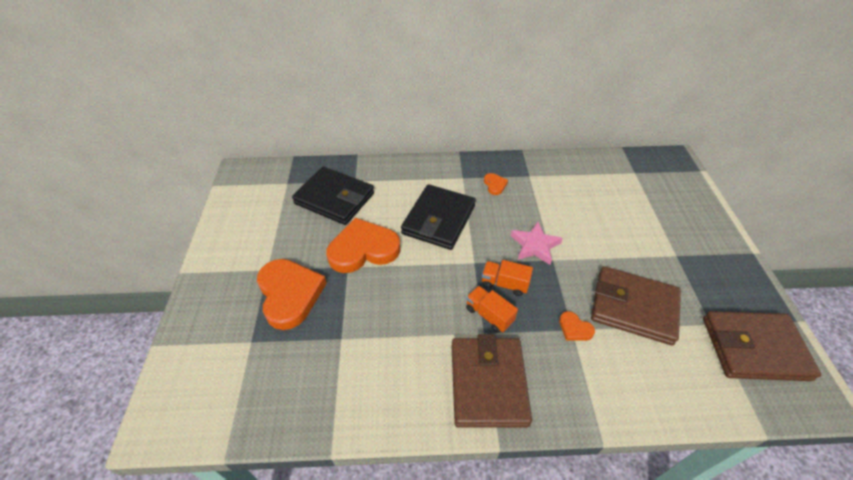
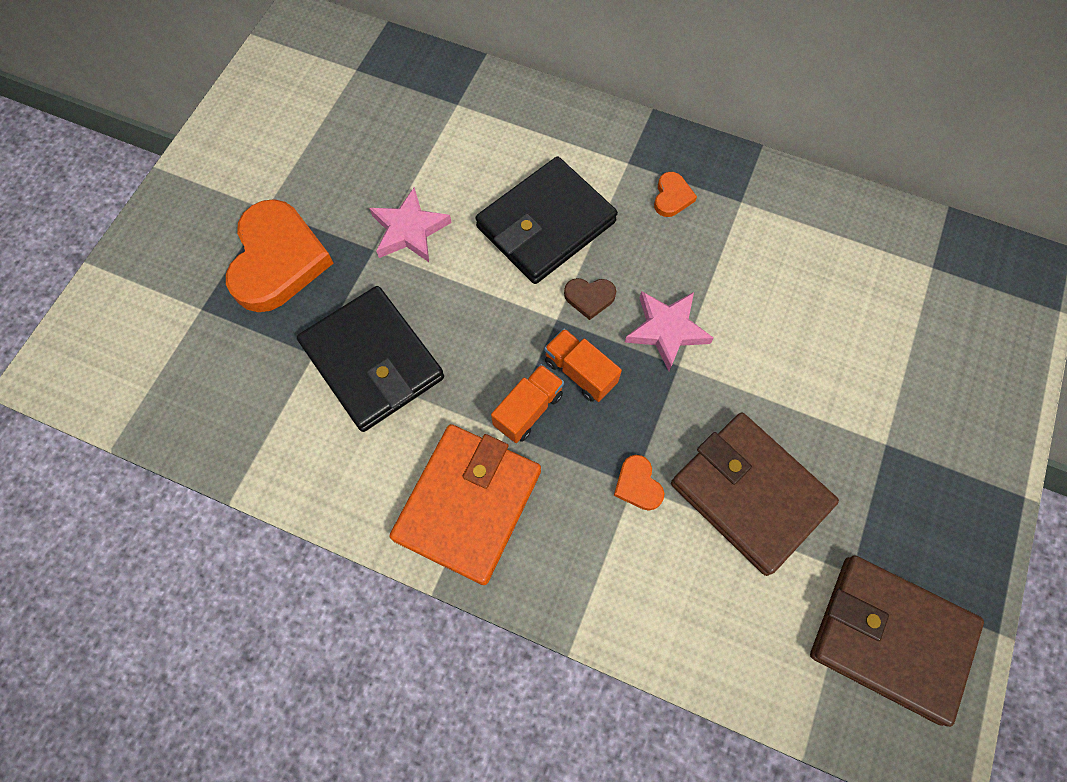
camera: 25 degrees right, 20 degrees up
black wallet [292,167,374,225] -> black wallet moved to [297,286,444,432]
orange heart [326,218,401,273] -> pink star [369,187,451,262]
brown wallet [452,334,532,428] -> orange wallet [389,424,541,585]
orange truck [466,286,518,333] -> orange truck turned 60 degrees clockwise [491,364,564,443]
none -> brown heart [564,278,616,320]

